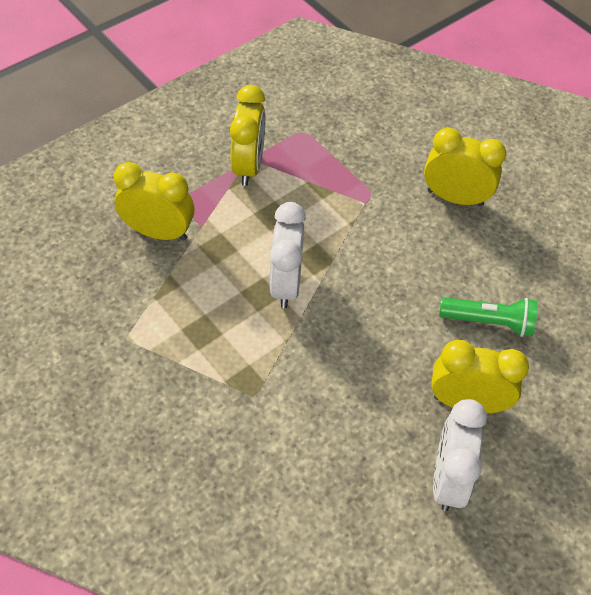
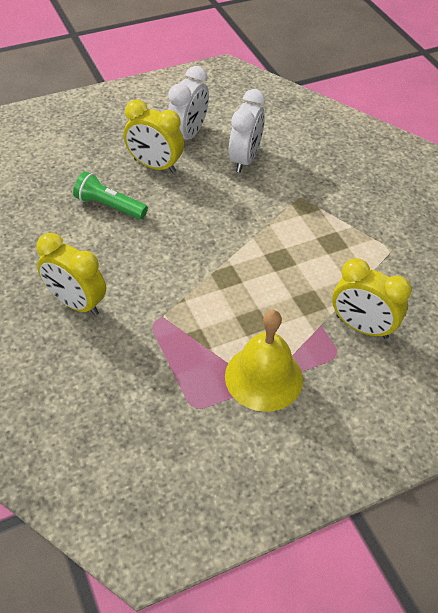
camera: 165 degrees left, 5 degrees down
yellow clock [230,85,265,186] -> yellow bell [225,310,303,412]
white clock [270,202,306,308] -> white clock moved to [229,89,265,173]

